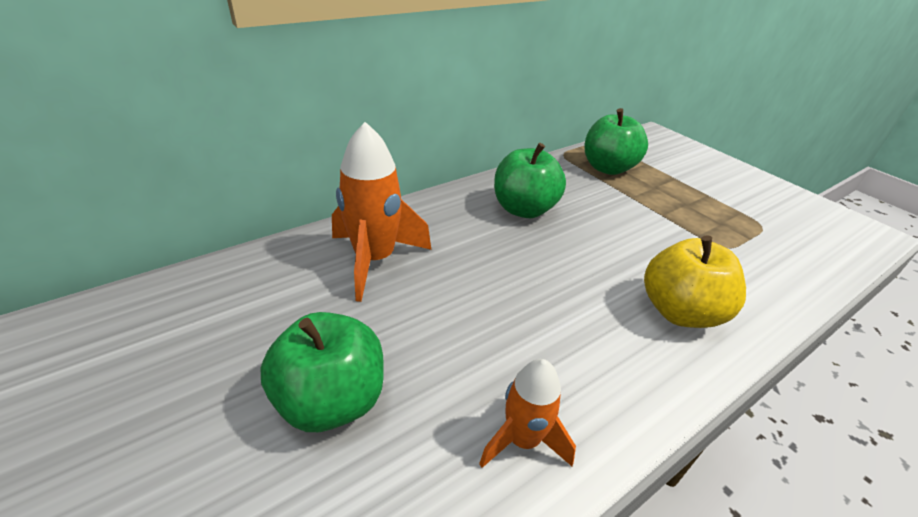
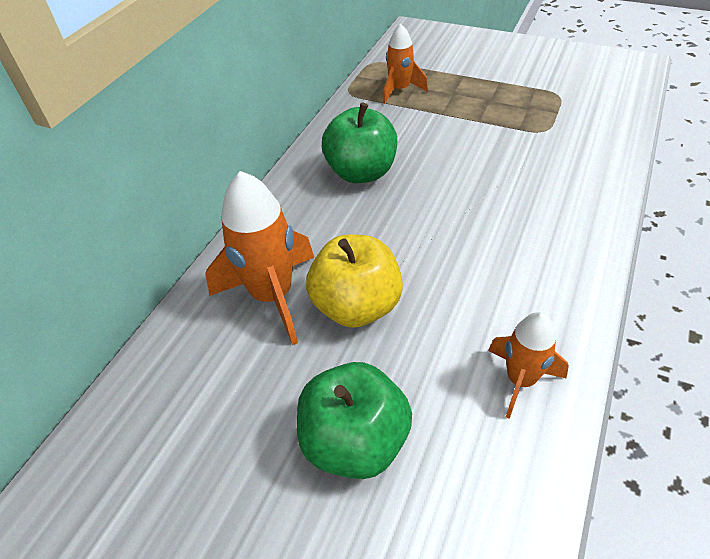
camera: 25 degrees left, 10 degrees up
green apple [585,108,648,175] -> orange rocket [383,24,428,104]
yellow apple [644,235,746,328] -> yellow apple moved to [306,234,403,328]

